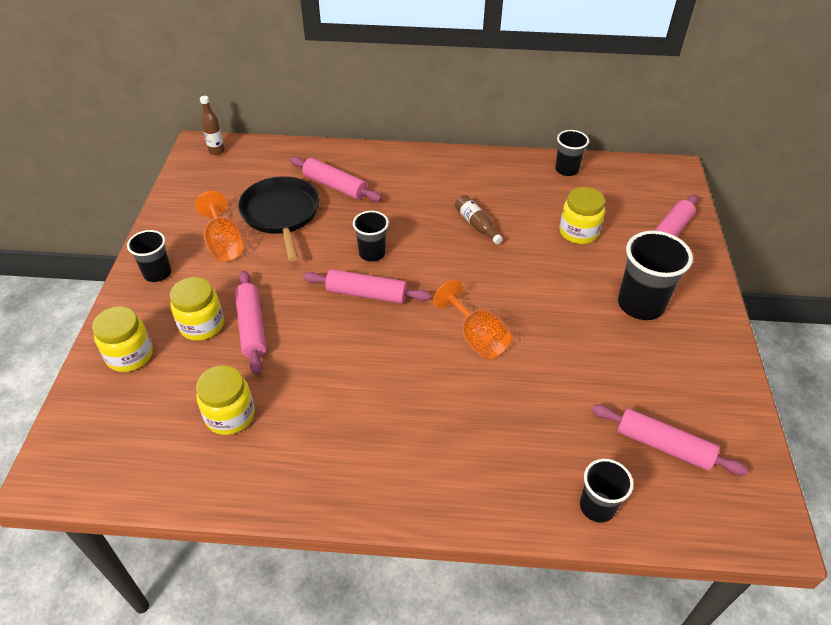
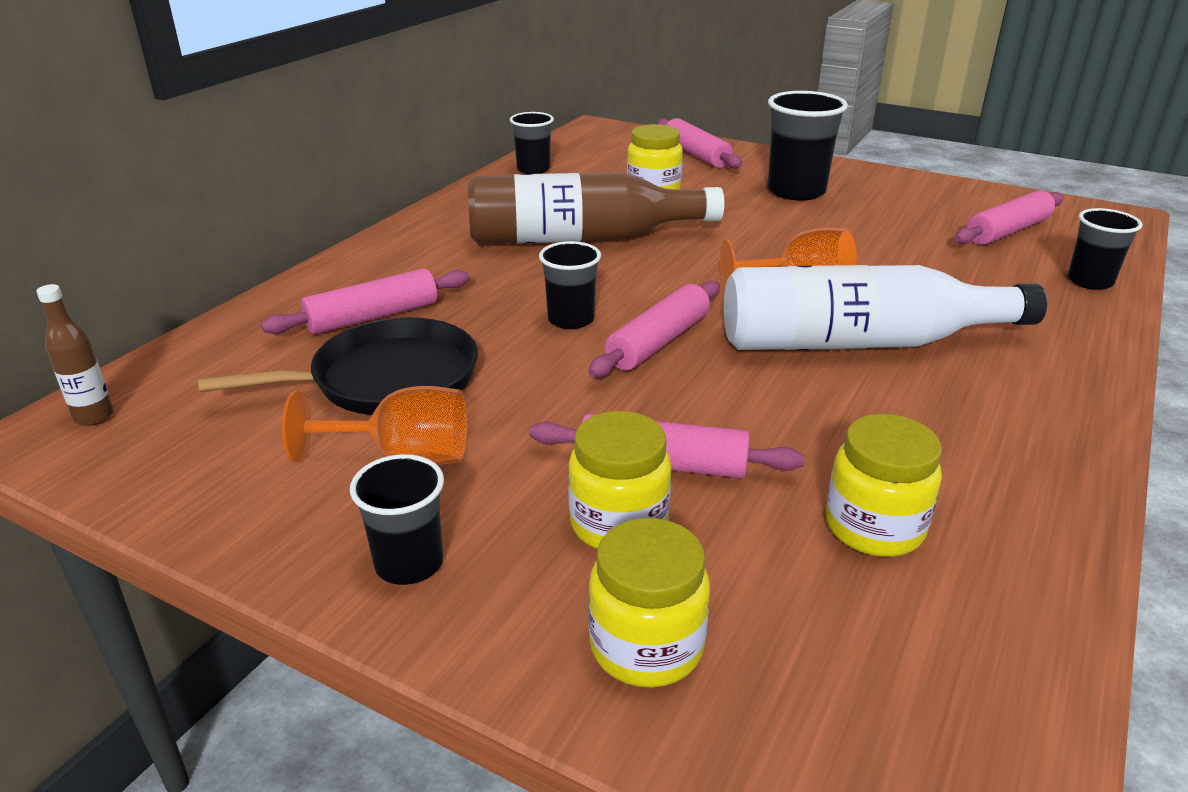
camera: 65 degrees left, 15 degrees down
black pan [238,176,320,261] -> black pan turned 150 degrees clockwise [198,317,478,415]
brown bottle [455,195,503,244] -> brown bottle [468,173,725,244], size x2.42
none -> white bottle [724,265,1047,350]

